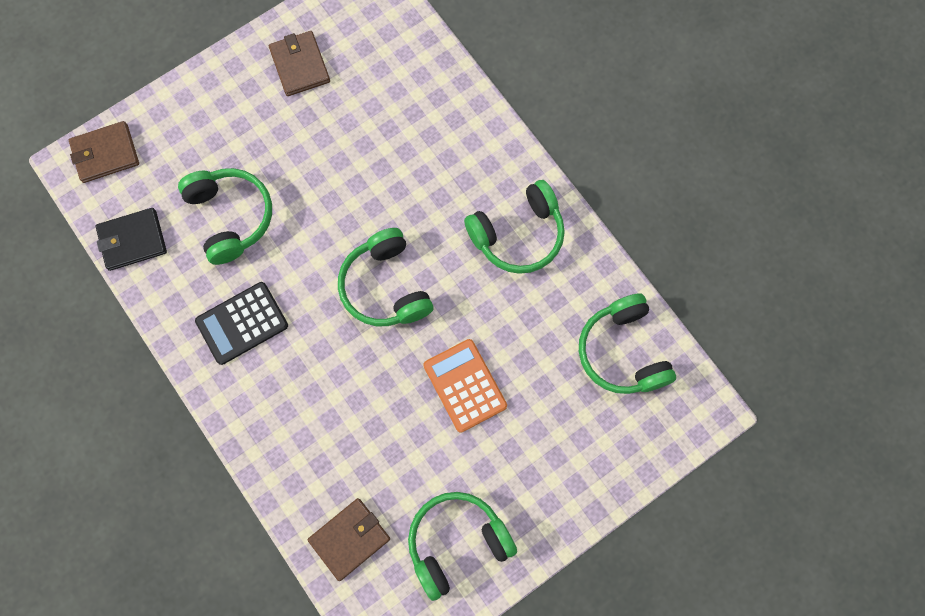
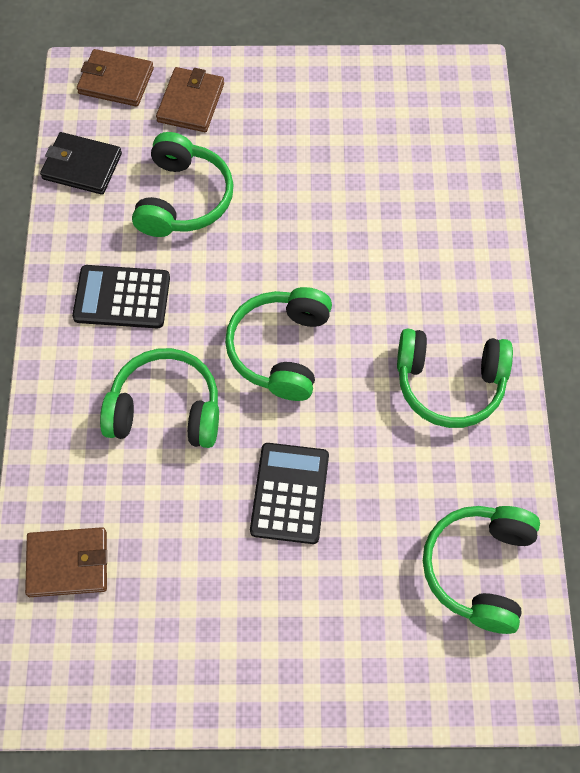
camera: 35 degrees right, 10 degrees down
brown wallet [269,31,330,96] -> brown wallet moved to [156,67,224,132]
green headphones [408,492,517,601] -> green headphones moved to [100,348,219,448]
orange calculator [423,339,507,433] -> black calculator [250,443,329,544]

